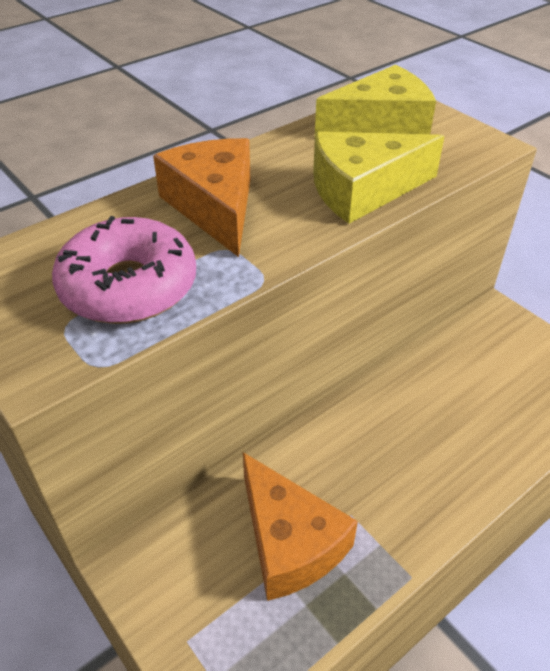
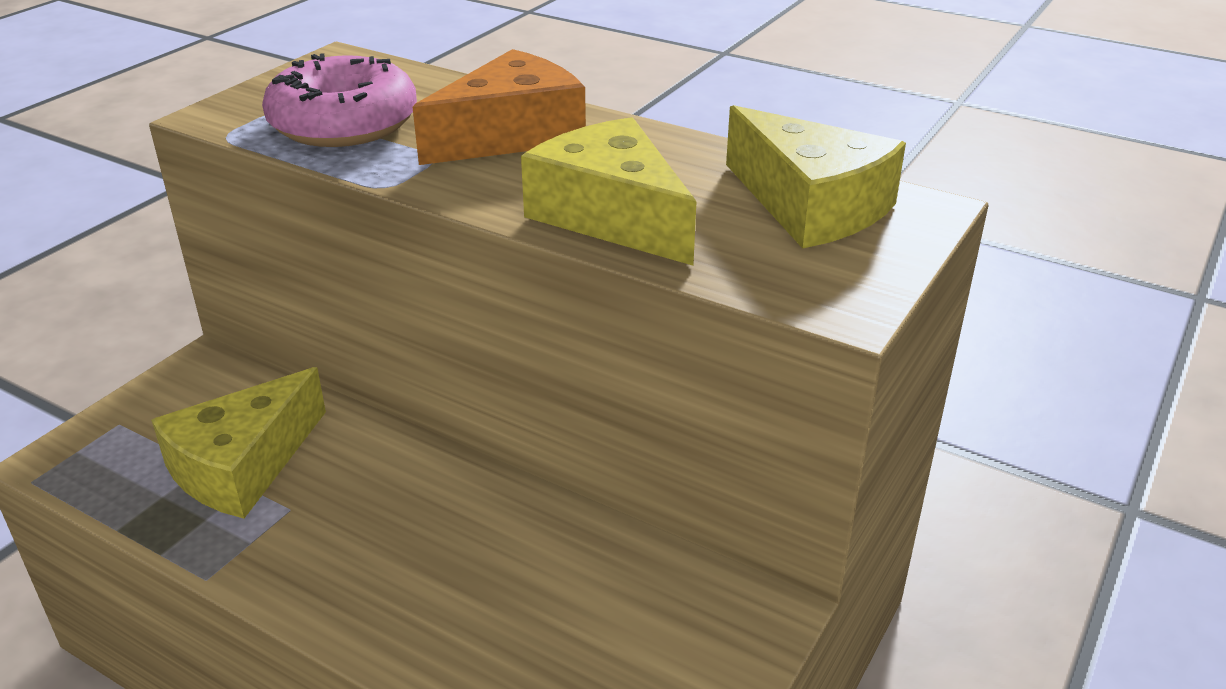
camera: 70 degrees right, 10 degrees down
orange cheese [243,452,358,601] -> yellow cheese [151,367,326,518]

